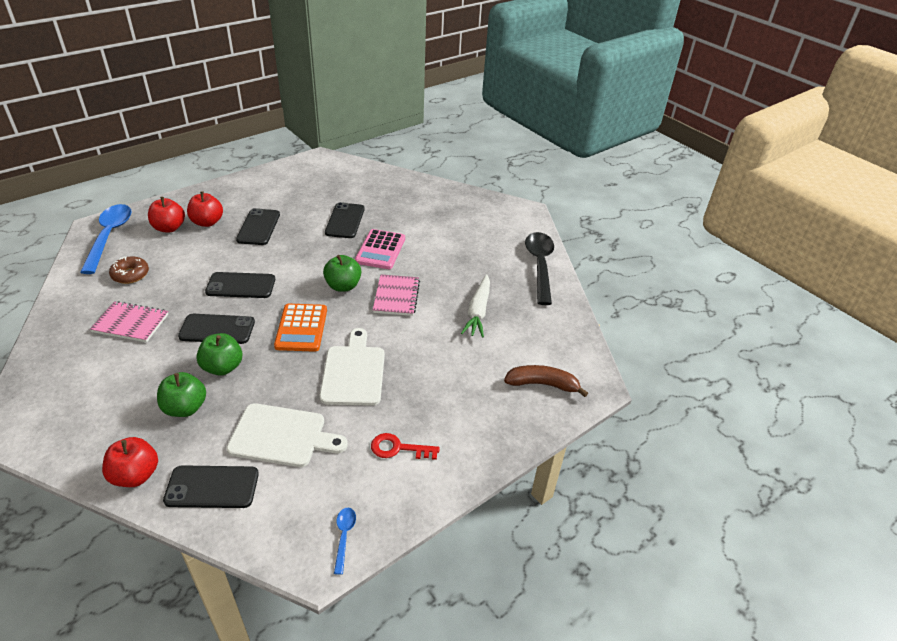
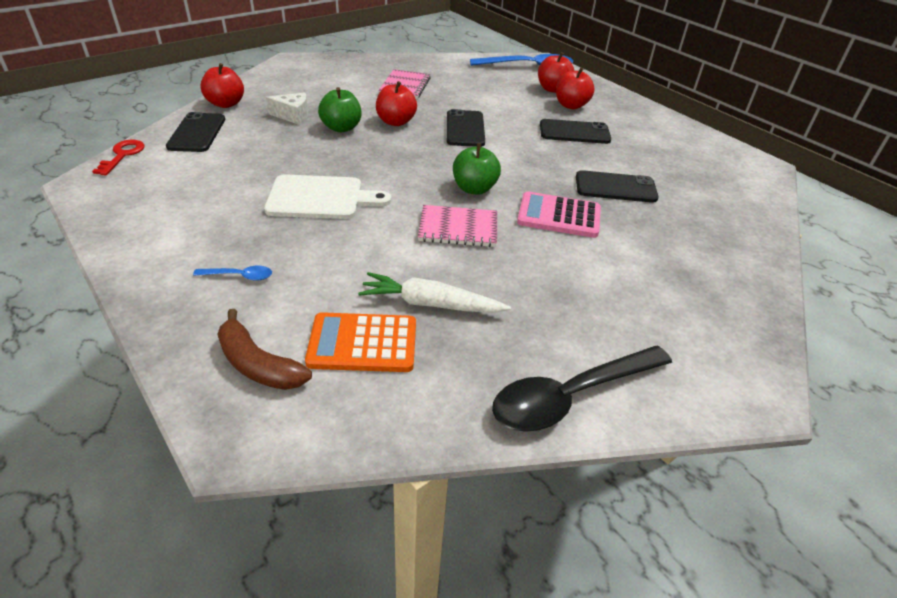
camera: 90 degrees right, 0 degrees up
brown donut [109,257,149,284] -> none
green apple [157,372,206,417] -> white cheese [266,92,308,125]
black phone [178,314,255,344] -> red apple [376,81,417,126]
white cutting board [227,403,348,467] -> none
orange calculator [274,304,327,352] -> orange calculator moved to [305,312,416,372]
blue spoon [334,508,356,575] -> blue spoon moved to [193,266,272,281]
red key [371,433,440,460] -> red key moved to [92,140,145,175]
brown banana [504,365,588,397] -> brown banana turned 120 degrees clockwise [217,309,312,390]
black spoon [525,232,554,305] -> black spoon turned 150 degrees clockwise [492,346,672,432]

